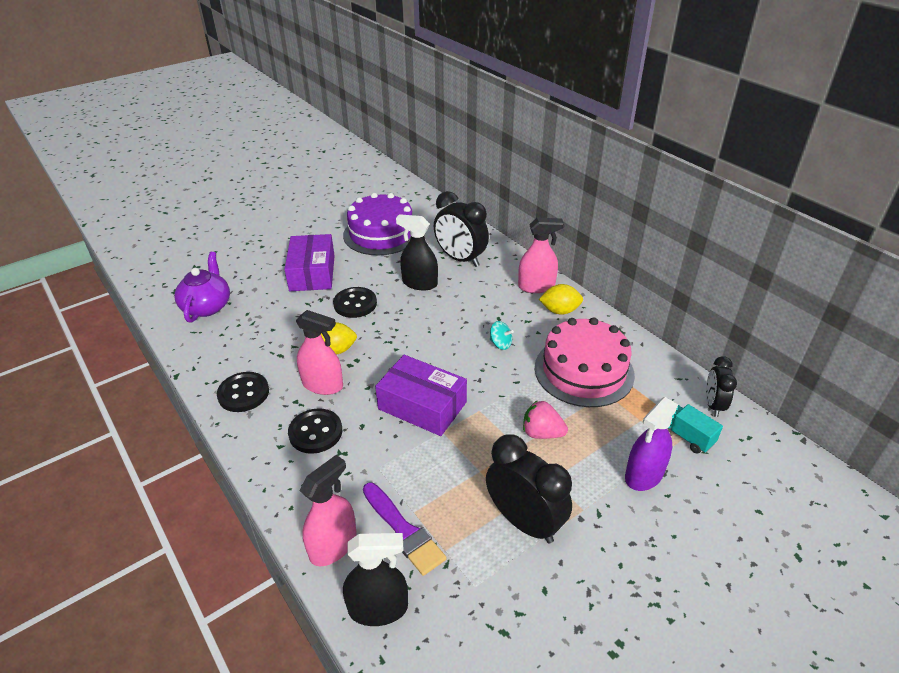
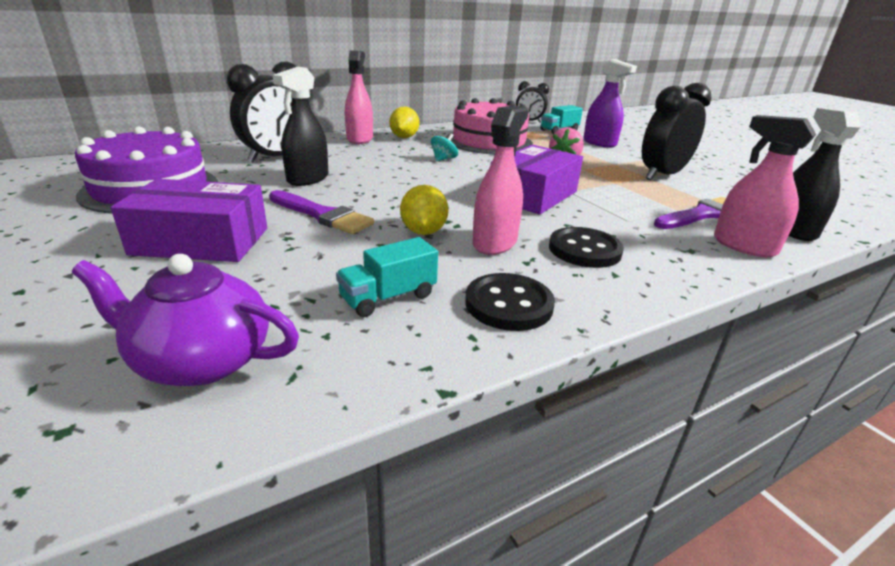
camera: 85 degrees left, 10 degrees down
black button [333,287,377,318] -> purple brush [269,190,374,234]
none -> turquoise truck [336,237,438,317]

